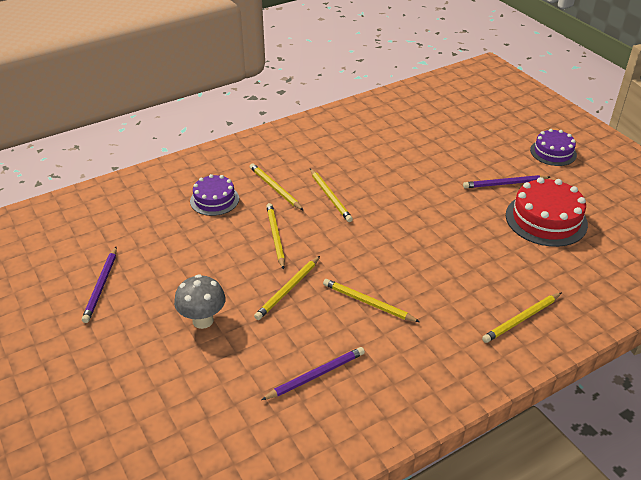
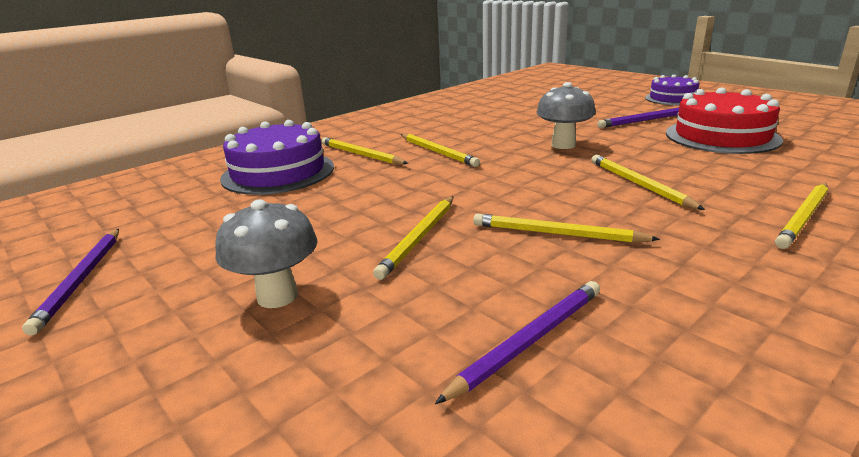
camera: 10 degrees left, 15 degrees down
purple cake [190,174,239,216] -> purple cake [220,120,334,195], size x1.59
yellow pencil [266,203,285,270] -> yellow pencil moved to [592,155,705,210]
none -> grey mushroom [537,82,596,149]

